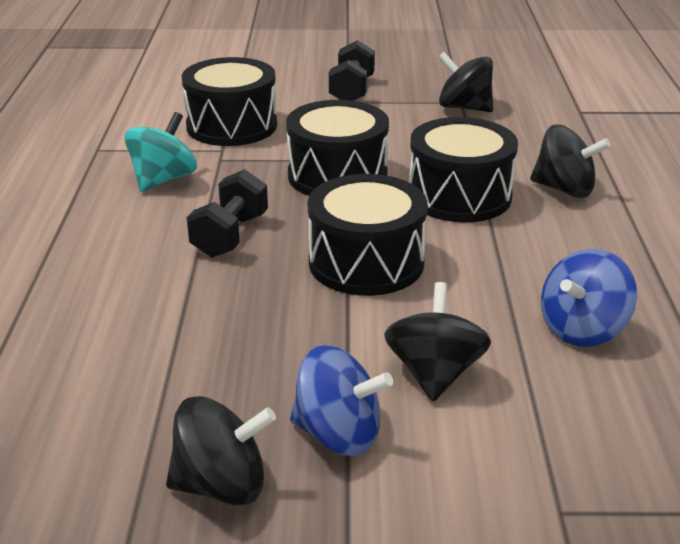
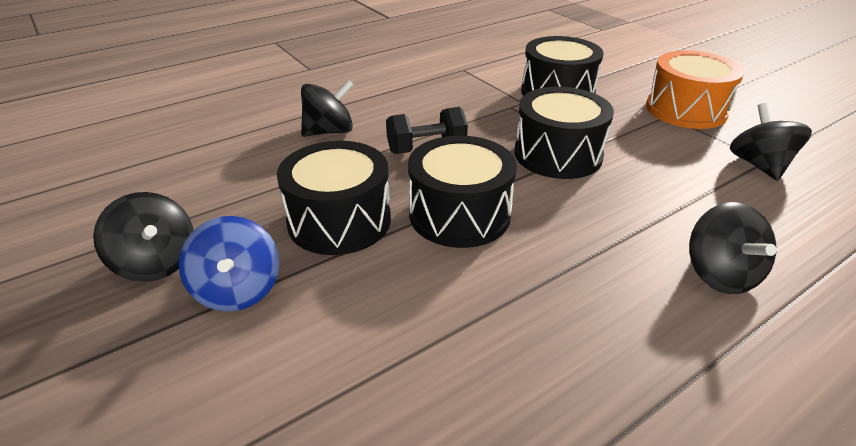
camera: 55 degrees right, 5 degrees up
turquoise spinning top [124,112,197,192] -> none
black dumbbell [329,40,375,101] -> orange drum [646,50,744,129]
black spinning top [384,282,491,402] -> black spinning top moved to [301,79,354,137]
black drum [409,117,518,223] -> black drum moved to [277,141,391,255]
blue spinning top [541,249,637,347] -> none

